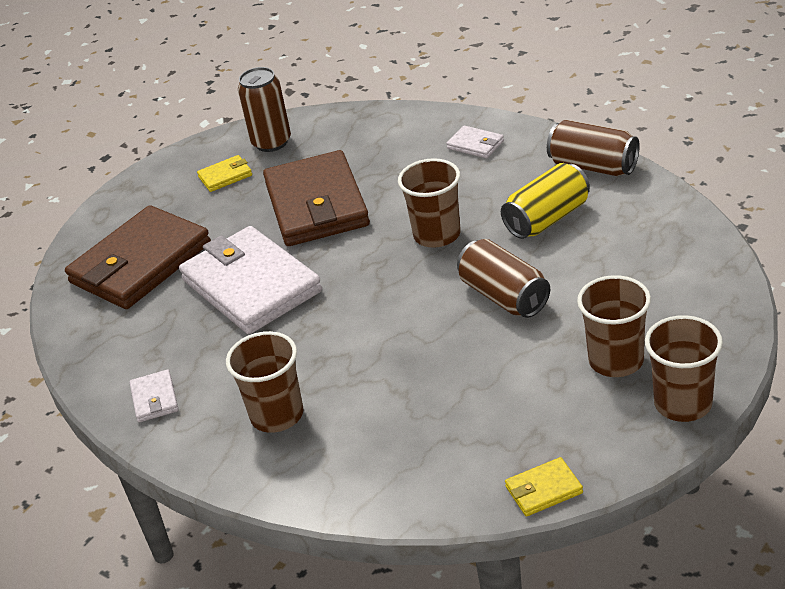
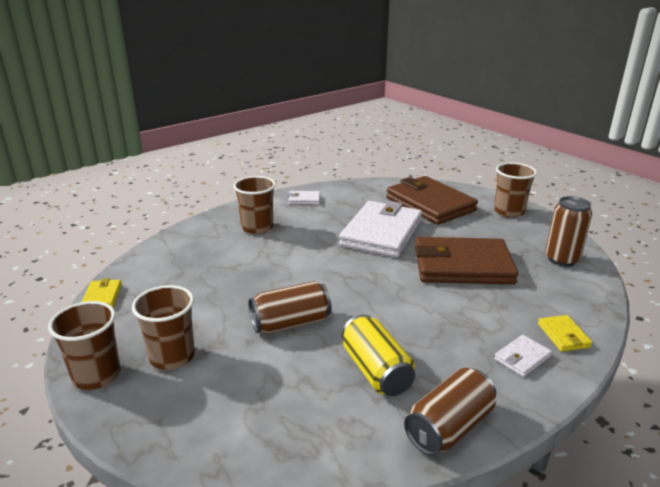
camera: 100 degrees right, 10 degrees down
white wallet [179,226,322,334] -> white wallet turned 45 degrees counterclockwise [339,201,422,258]
yellow wallet [197,155,252,192] -> yellow wallet moved to [538,315,593,352]
brown cup [398,158,461,248] -> brown cup moved to [494,163,537,218]

